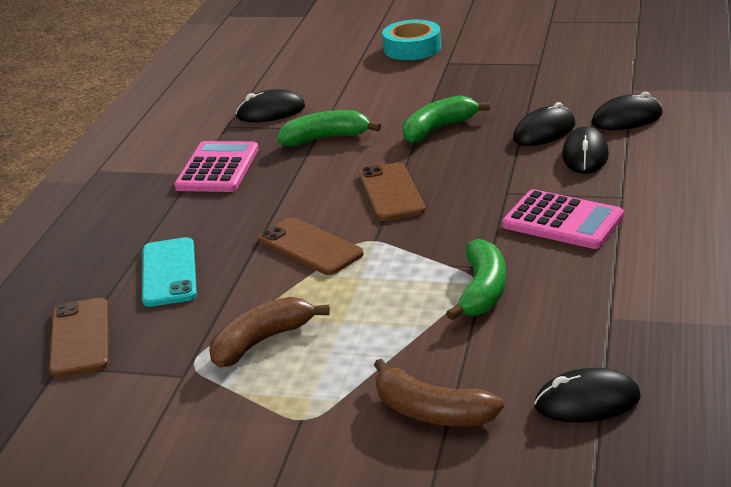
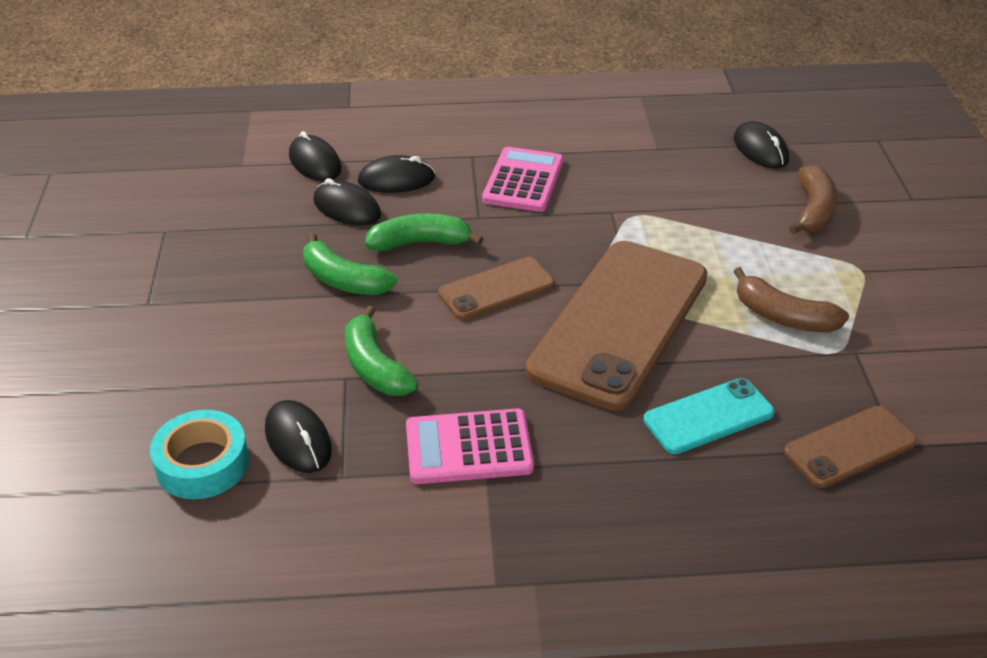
camera: 110 degrees left, 10 degrees up
brown phone [258,217,364,275] -> brown phone [526,241,708,411], size x2.03
turquoise tape [382,20,441,60] -> turquoise tape moved to [150,410,249,499]
green banana [446,239,506,320] -> green banana moved to [365,213,483,251]

